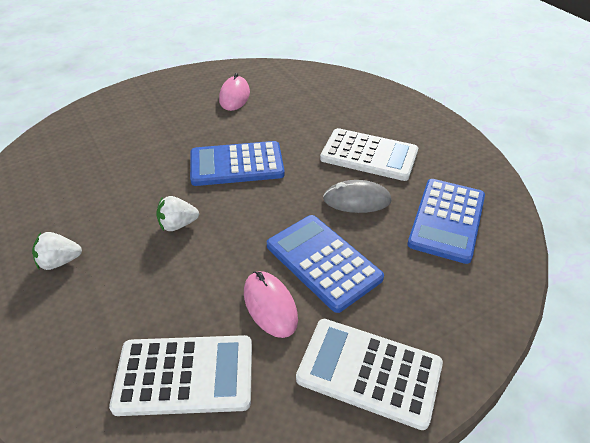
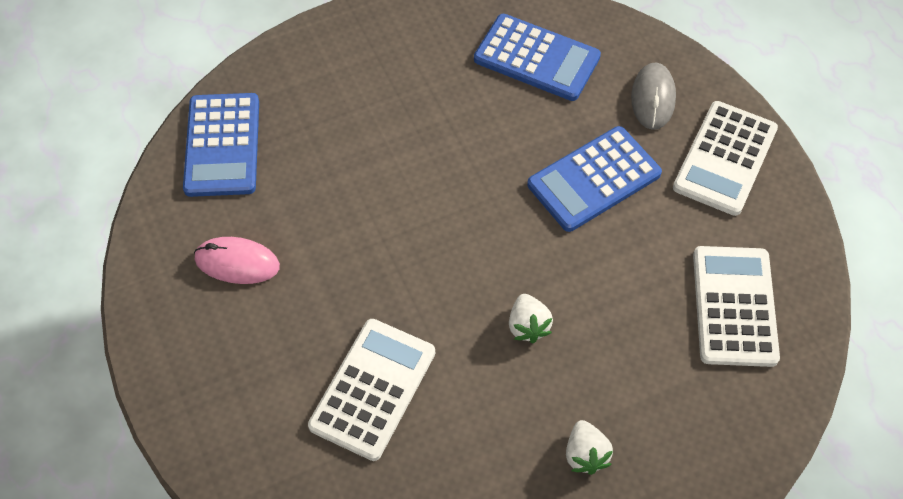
camera: 85 degrees left, 15 degrees up
blue calculator [190,141,285,186] -> blue calculator moved to [183,93,259,197]
pink mouse [244,271,298,338] -> none
white calculator [320,128,418,181] -> white calculator moved to [308,319,435,461]
grey mouse [323,180,391,213] -> grey mouse moved to [631,63,676,130]

